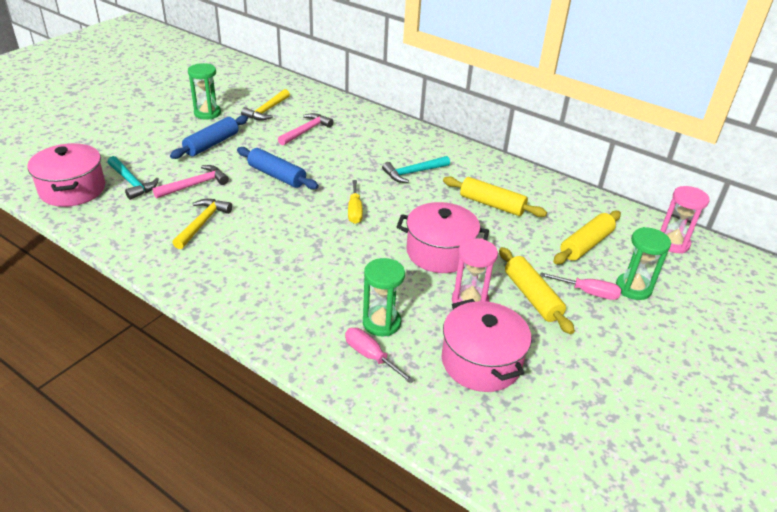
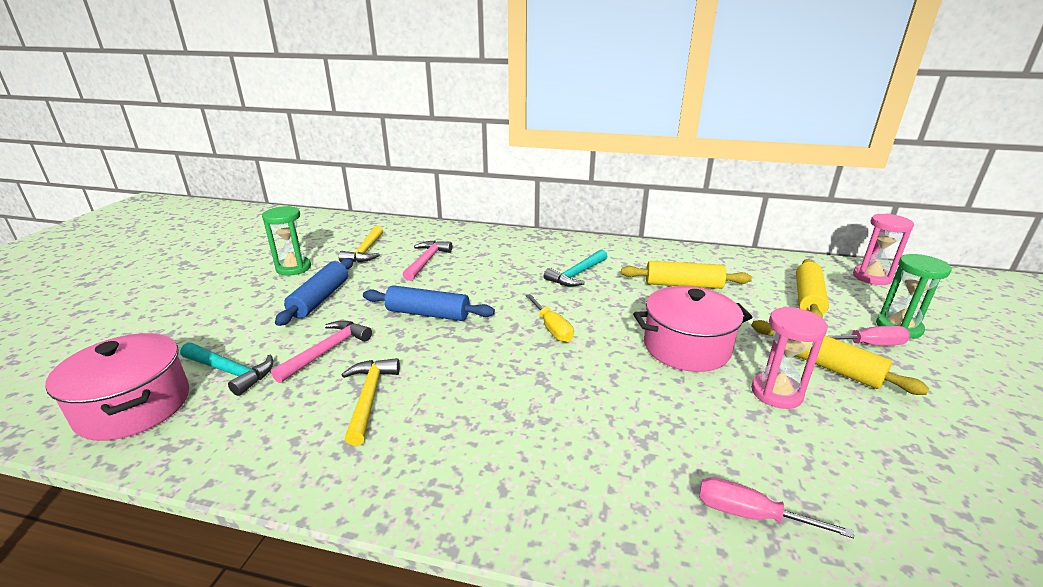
camera: 20 degrees left, 10 degrees down
green hourglass [363,258,405,336] -> none
pink pot [442,299,532,392] -> none

